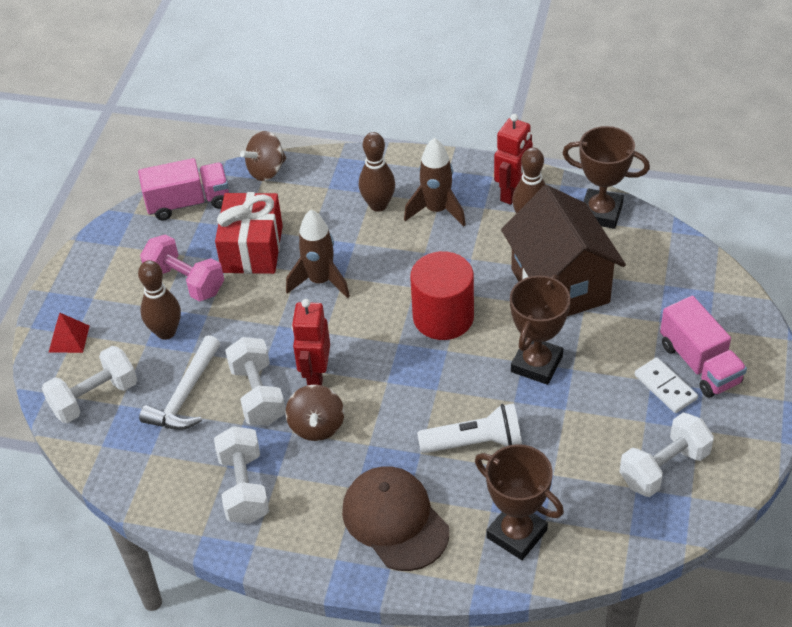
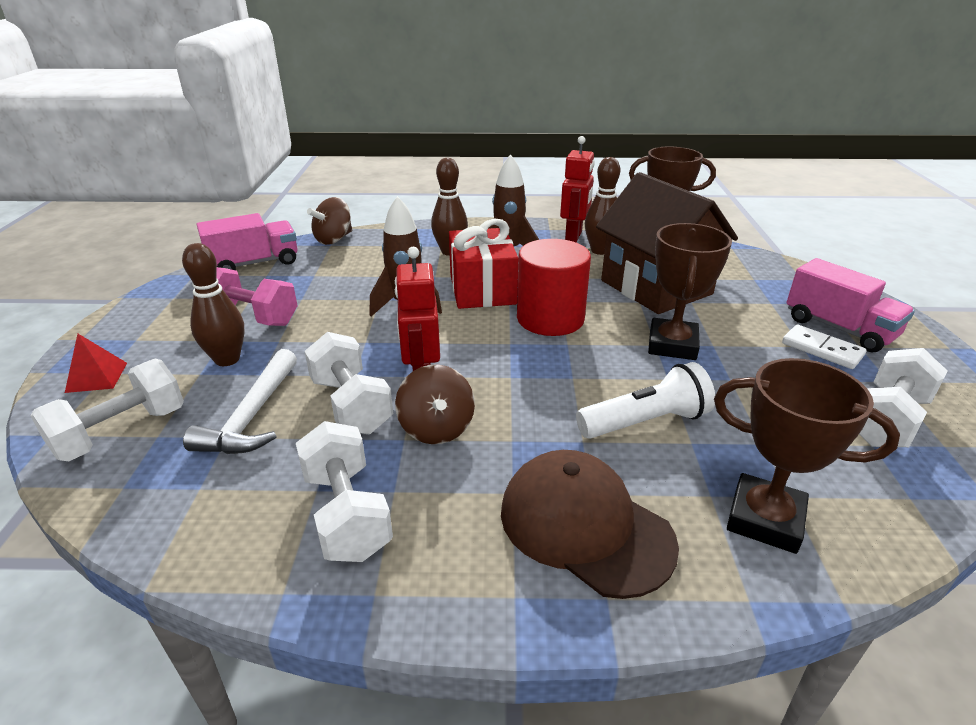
camera: 15 degrees left, 15 degrees down
red gift [215,192,283,274] -> red gift moved to [449,219,518,309]

